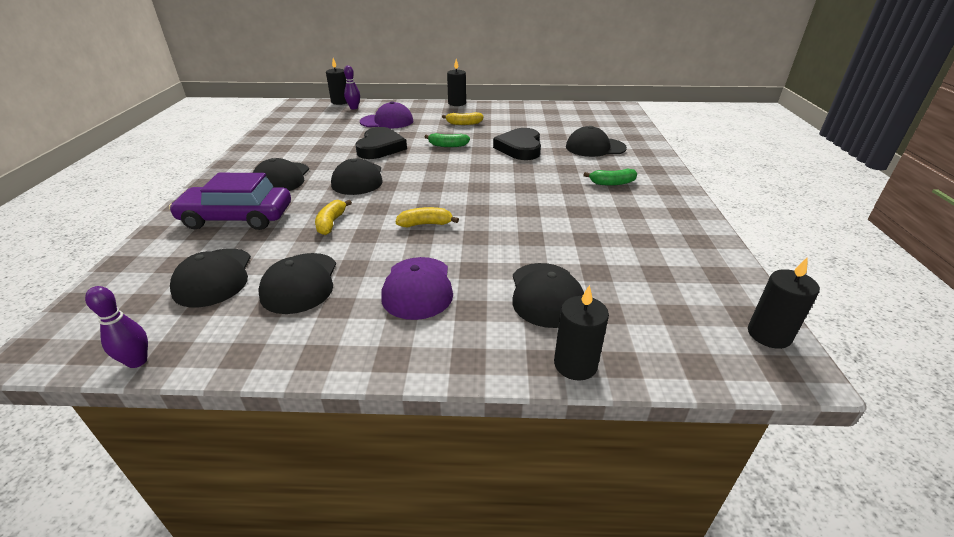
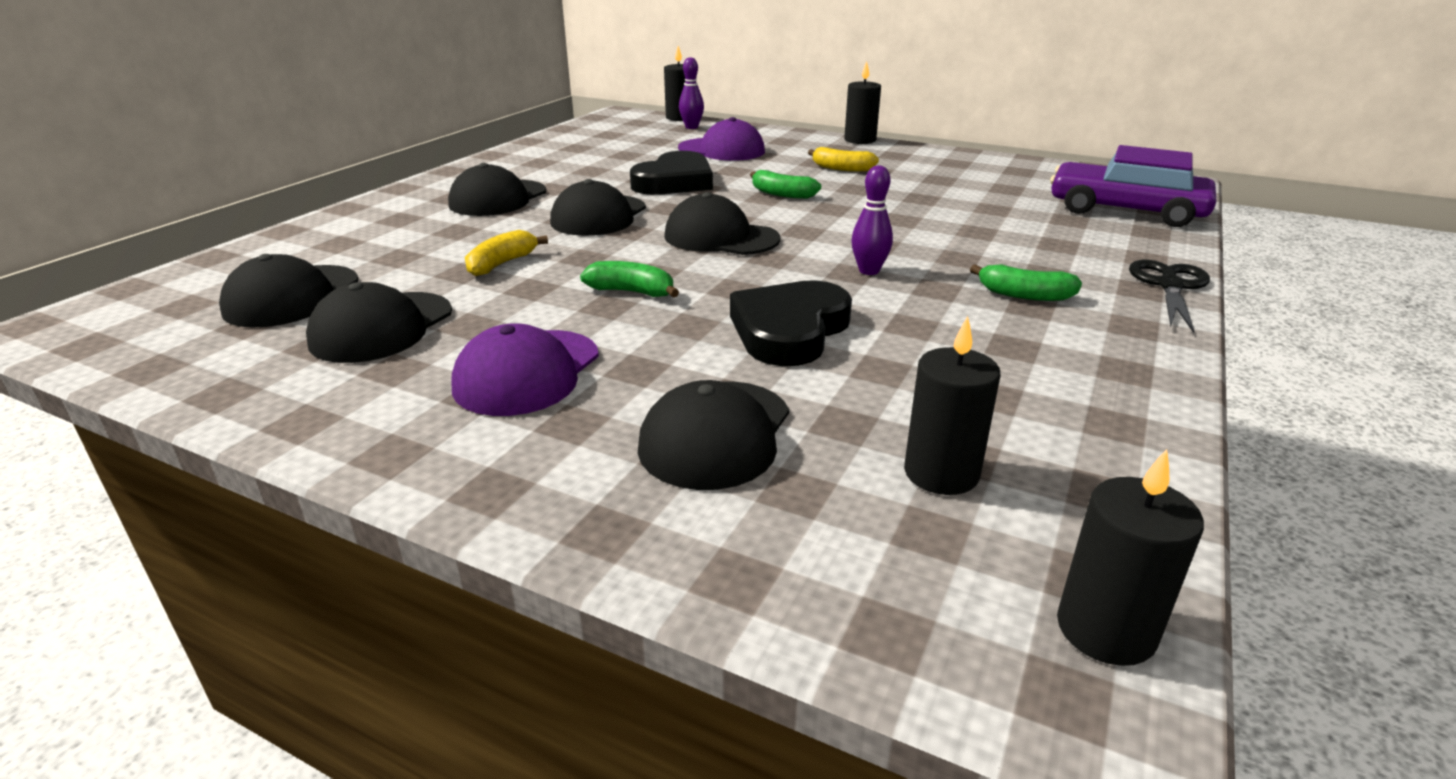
camera: 25 degrees right, 5 degrees down
purple bowling pin [85,286,148,368] -> purple bowling pin moved to [851,165,893,275]
purple car [169,173,291,230] -> purple car moved to [1050,145,1216,227]
yellow banana [395,207,459,227] -> green banana [580,261,679,298]
black heart [493,128,541,160] -> black heart moved to [730,280,852,366]
black candle [554,285,609,381] -> black candle moved to [904,316,1001,495]
black cap [566,126,627,157] -> black cap moved to [664,192,780,255]
none -> black scissors [1129,260,1210,333]

